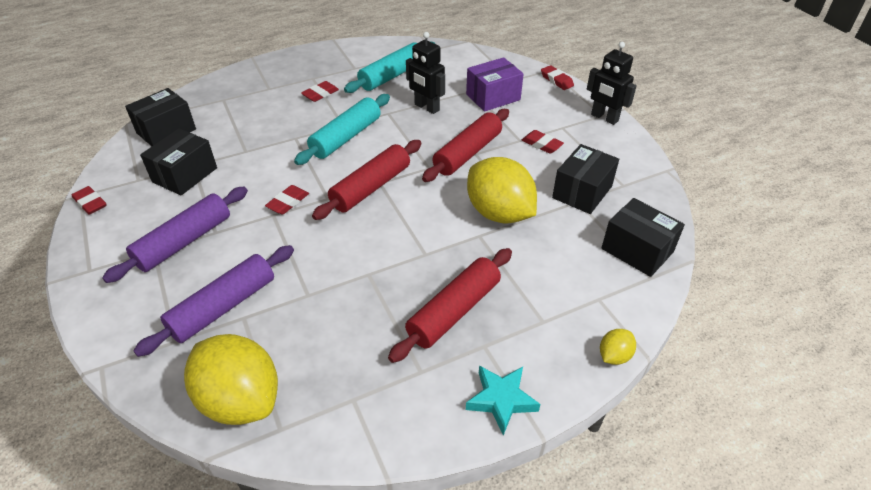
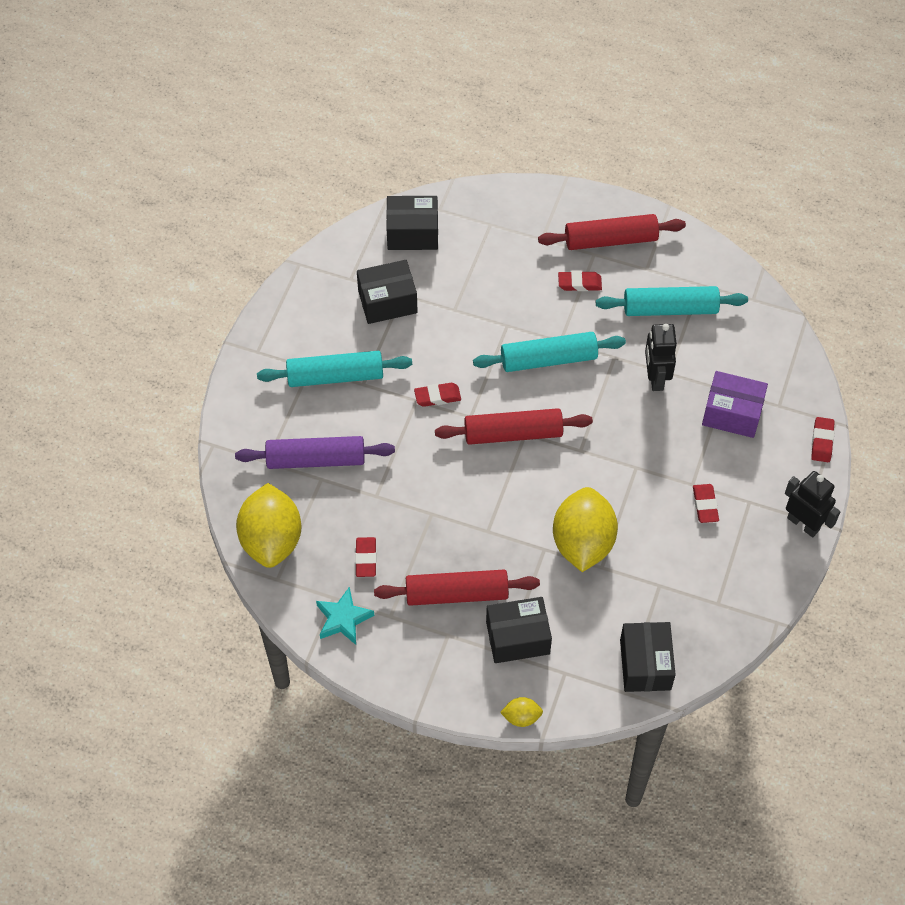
camera: 45 degrees right, 15 degrees up
red eraser [72,186,106,215] -> red eraser moved to [355,537,377,577]
purple rolling pin [102,187,248,283] -> turquoise rolling pin [257,351,412,387]
red rolling pin [422,109,509,182] -> red rolling pin moved to [538,214,686,250]
turquoise star [466,366,540,435] -> turquoise star moved to [316,587,374,645]
black box [552,144,619,214] -> black box moved to [486,597,552,663]
black robot [587,42,637,125] -> black robot turned 135 degrees clockwise [785,471,840,537]

